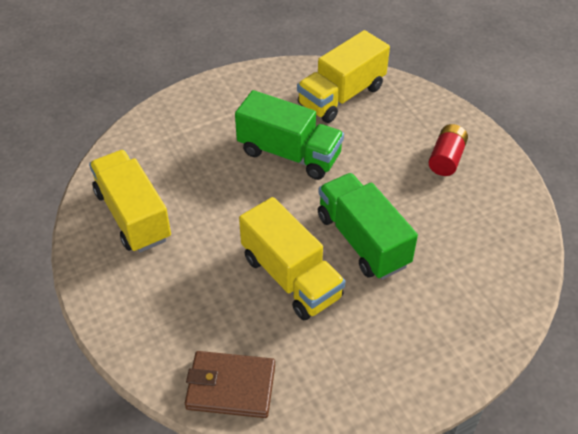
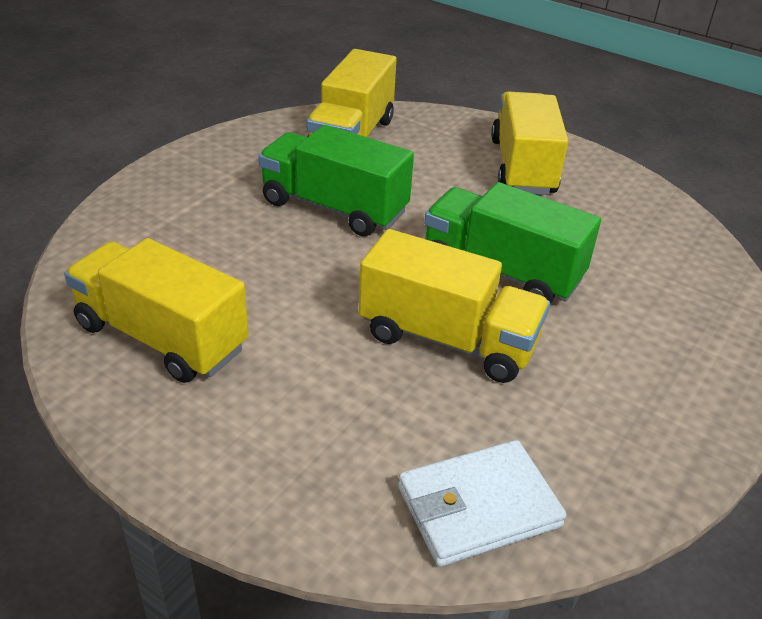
camera: 30 degrees left, 10 degrees down
brown wallet [185,351,275,418] -> white wallet [398,440,567,567]
green truck [235,90,344,180] -> green truck turned 150 degrees counterclockwise [258,125,414,236]
red battery [428,124,468,176] -> yellow truck [491,91,568,195]

